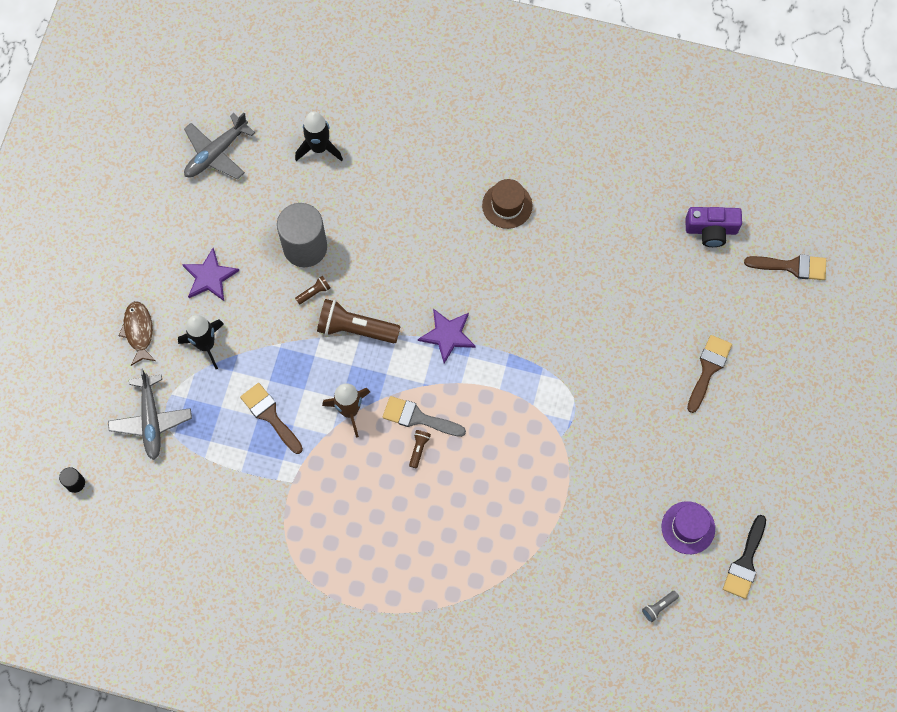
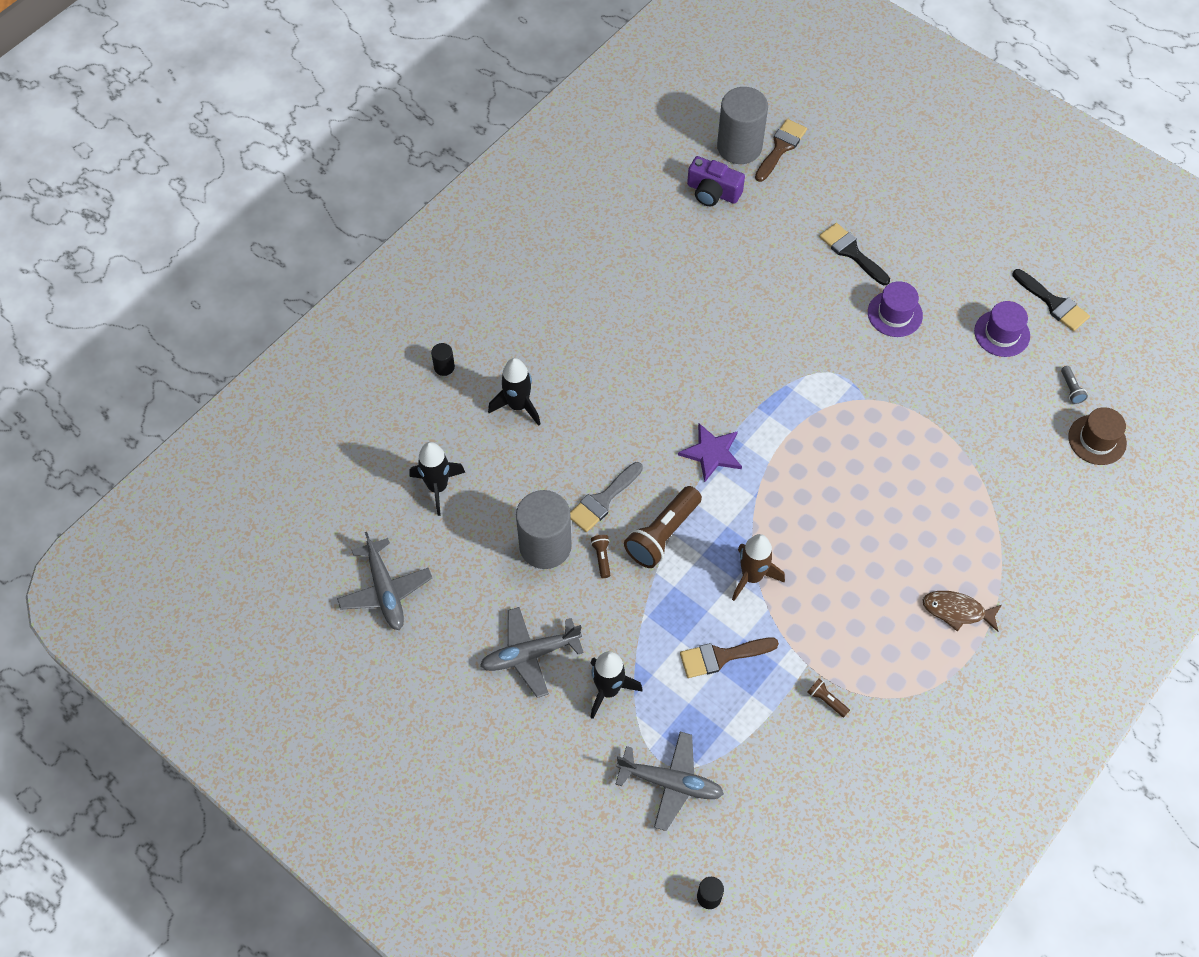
camera: 65 degrees left, 10 degrees down
brown fish [119,301,156,366] -> brown fish moved to [922,591,1002,632]
purple star [182,248,239,301] -> grey plane [480,607,584,698]
grey brush [383,396,466,437] -> grey brush moved to [570,462,643,532]
brown flashlight [409,430,431,468] -> brown flashlight moved to [808,678,850,717]
brown hat [482,179,532,229] -> brown hat moved to [1068,407,1127,465]
purple camera [685,207,742,247] -> purple camera turned 90 degrees clockwise [687,156,745,207]
brown brush [687,335,732,413] -> black brush [819,223,890,285]
none -> black cylinder [431,343,455,376]
none -> black rocket [488,358,540,426]
none -> grey cylinder [717,87,768,164]
none -> purple hat [868,281,923,337]

